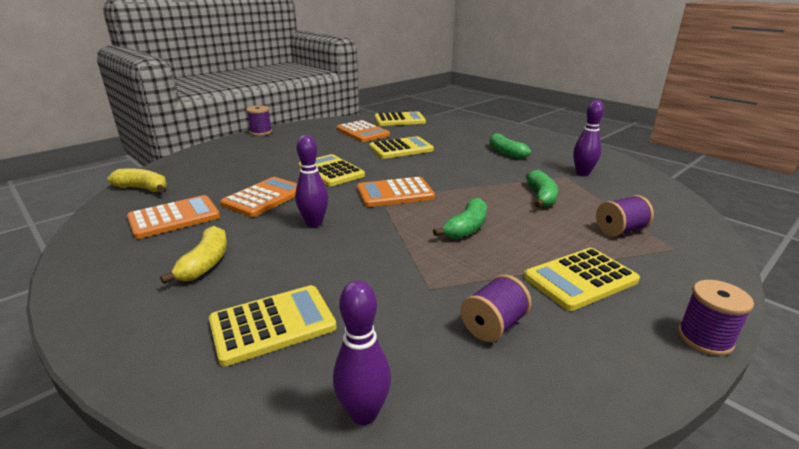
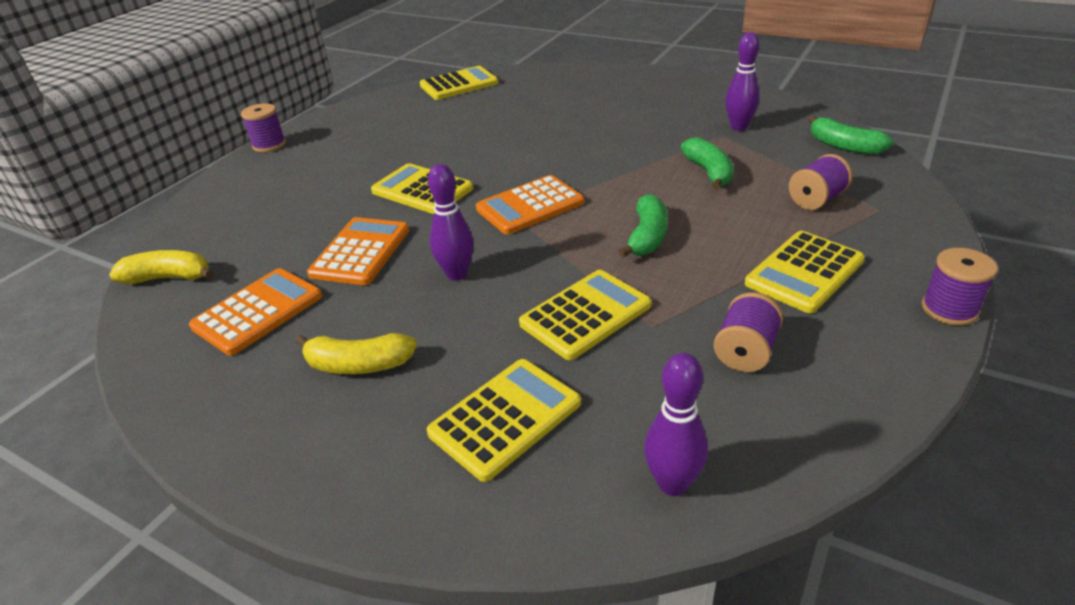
camera: 15 degrees left, 10 degrees up
yellow banana [160,226,227,284] -> yellow banana turned 105 degrees clockwise [295,333,417,374]
orange calculator [336,120,390,142] -> none
yellow calculator [369,136,434,159] -> yellow calculator moved to [519,270,651,360]
green banana [489,133,531,159] -> green banana moved to [808,116,894,155]

